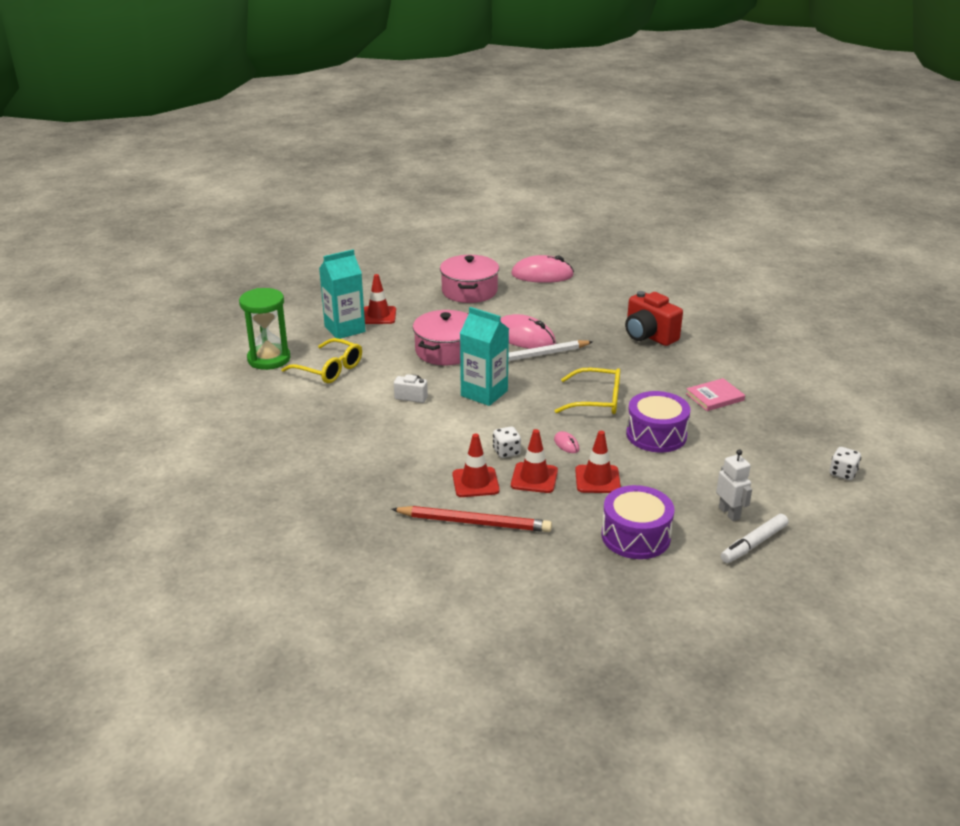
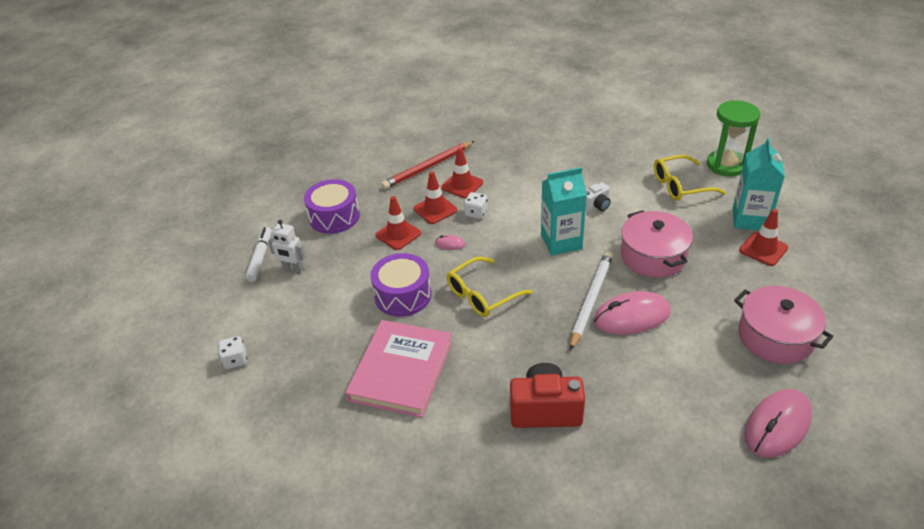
camera: 135 degrees right, 10 degrees up
pink book [686,378,745,411] -> pink book [345,320,453,418], size x1.94

